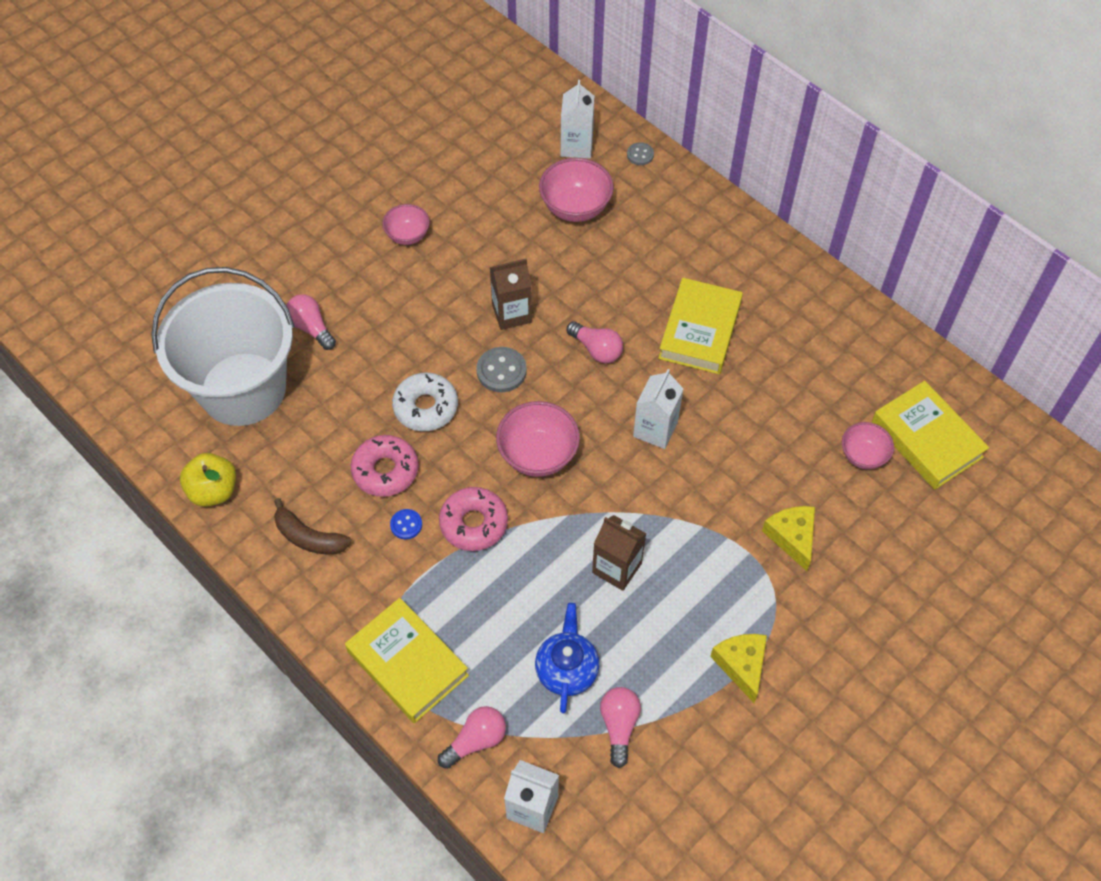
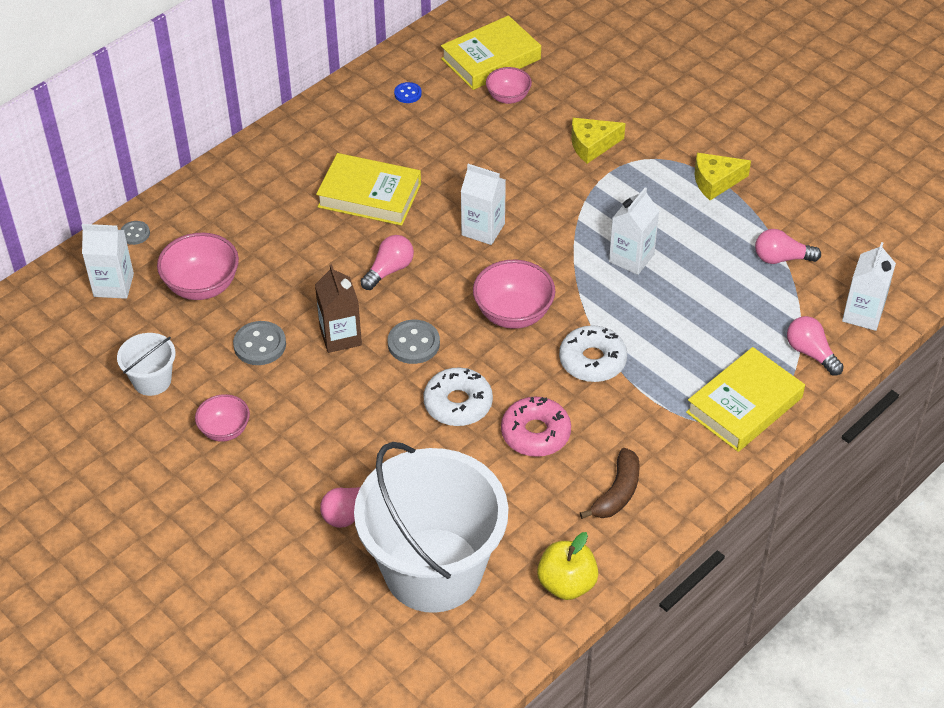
camera: 90 degrees left, 10 degrees down
blue button [390,509,422,539] -> blue button moved to [394,82,422,103]
pink donut [439,487,508,551] -> white donut [559,325,627,382]
blue teapot [535,603,599,713] -> none
brown carton [592,515,646,591] -> white carton [609,187,660,275]
none -> white bucket [117,333,176,396]
none -> grey button [233,321,286,365]

